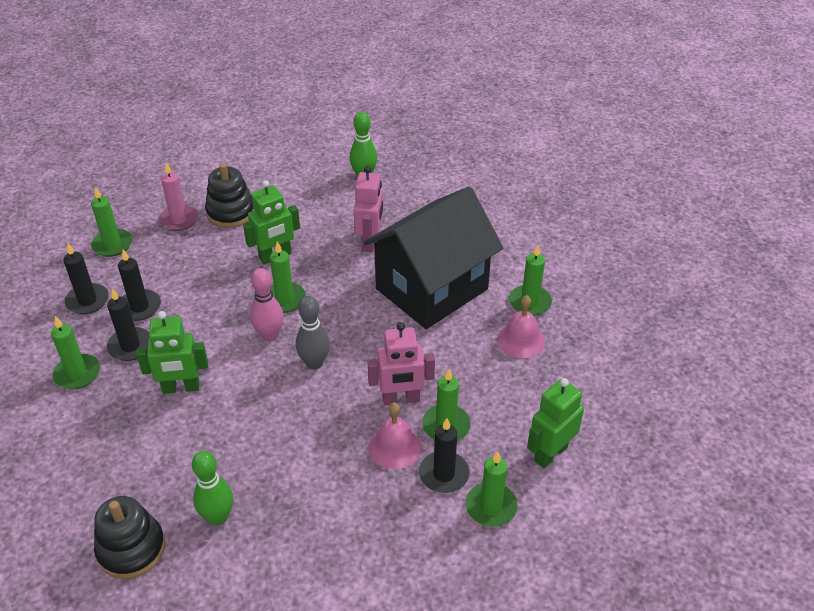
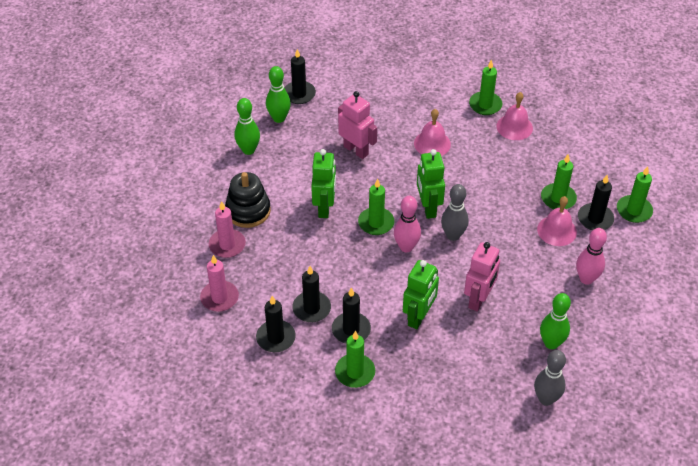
camera: 55 degrees left, 5 degrees up
green candle [91,187,132,257] -> pink candle [200,255,239,312]
black stacking toy [94,496,165,579] -> grey bowling pin [534,350,566,406]
black house [363,187,503,329] -> pink bell [414,109,451,156]
pink robot [368,322,435,405] -> pink robot moved to [464,242,500,312]
green robot [527,378,584,468] -> green robot moved to [417,149,445,219]
none -> green bowling pin [235,98,260,155]
none -> black candle [284,49,316,104]
none -> pink bowling pin [576,228,607,285]

